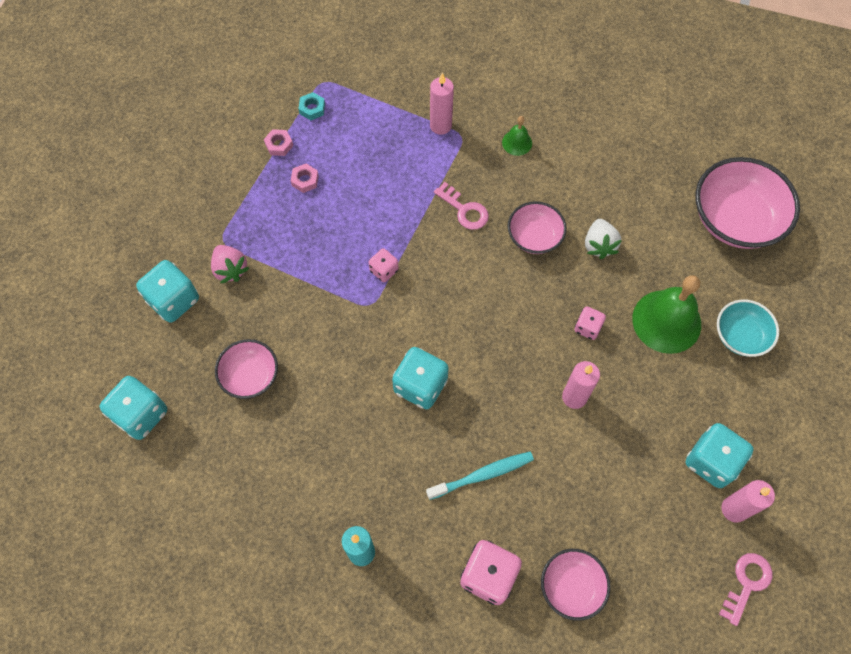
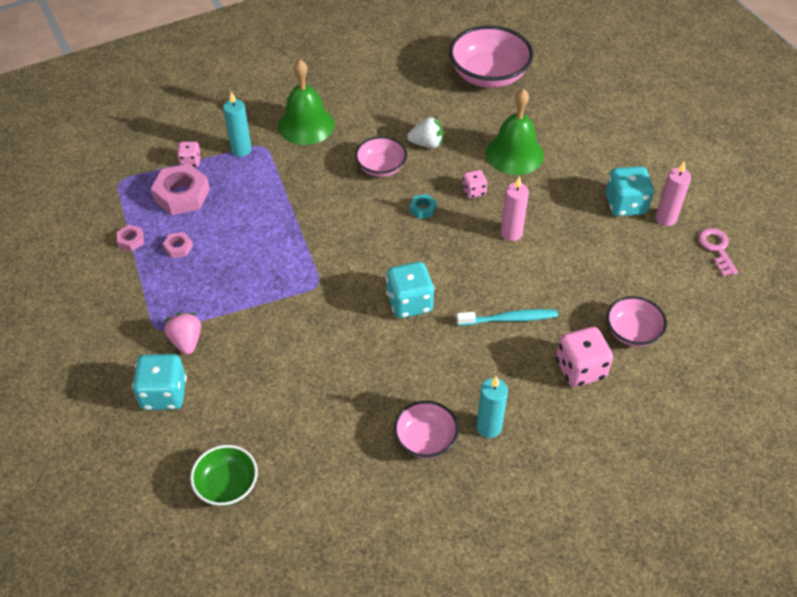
camera: 45 degrees left, 15 degrees down
turquoise dice [100,376,167,440] -> green bowl [190,445,258,506]
pink strawberry [211,245,249,284] -> pink strawberry turned 120 degrees counterclockwise [164,313,201,355]
pink bowl [215,339,278,399] -> pink bowl moved to [394,401,459,458]
turquoise nut [298,92,325,120] -> turquoise nut moved to [410,194,437,219]
pink dice [369,248,399,282] -> pink dice moved to [177,141,201,167]
turquoise toothbrush [426,452,534,500] -> turquoise toothbrush turned 60 degrees clockwise [456,309,558,326]
pink candle [430,73,454,135] -> turquoise candle [223,91,252,157]
pink key [434,182,489,230] -> none
green bell [502,116,532,156] -> green bell [278,59,335,145], size x2.08
white strawberry [585,219,622,259] -> white strawberry turned 45 degrees counterclockwise [407,117,443,148]
turquoise bowl [717,299,779,357] -> none
none -> pink nut [151,164,210,215]

